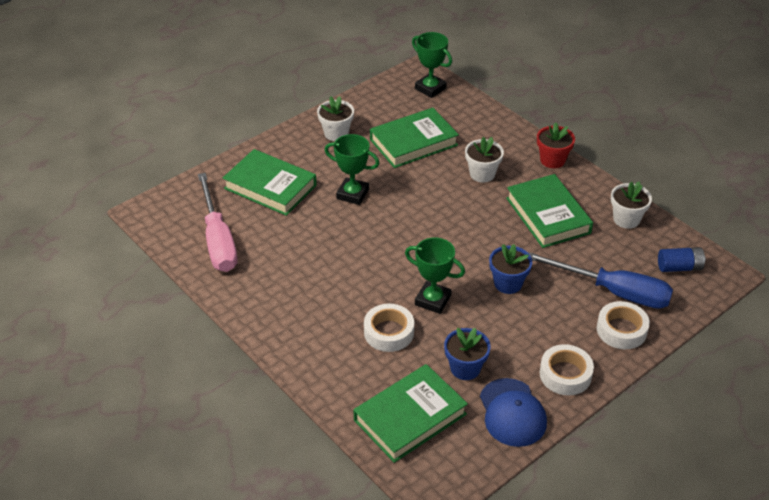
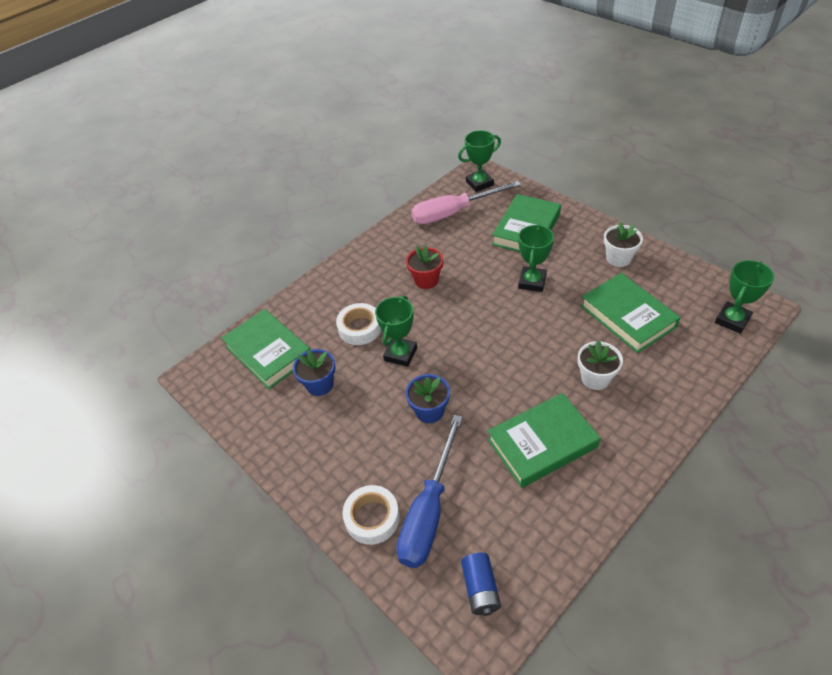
camera: 90 degrees right, 5 degrees up
blue cap [480,378,547,447] -> none
red flower pot [537,122,575,168] -> red flower pot moved to [406,245,443,289]
white tape [540,344,594,396] -> none
white flower pot [611,181,652,229] -> none
none -> green trophy [458,130,501,192]

